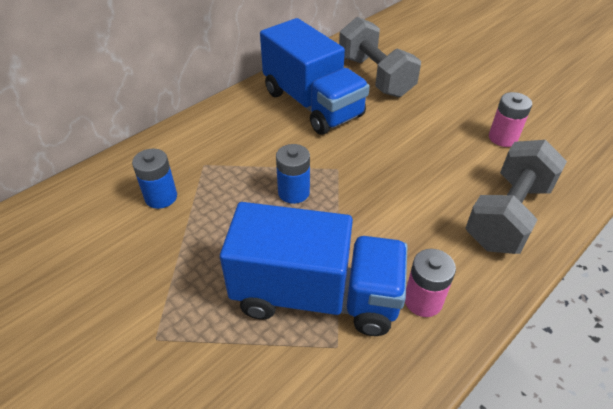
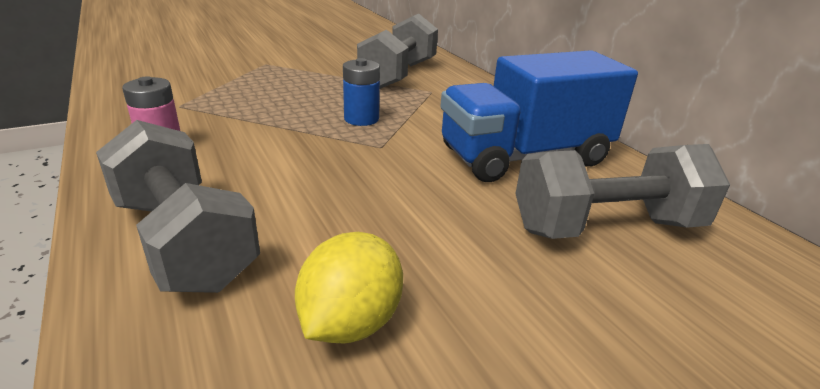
camera: 105 degrees right, 15 degrees down
blue battery [132,148,177,209] -> grey dumbbell [357,13,438,89]
blue truck [220,202,408,336] -> none
pink battery [489,92,532,147] -> yellow lemon [295,232,403,344]

